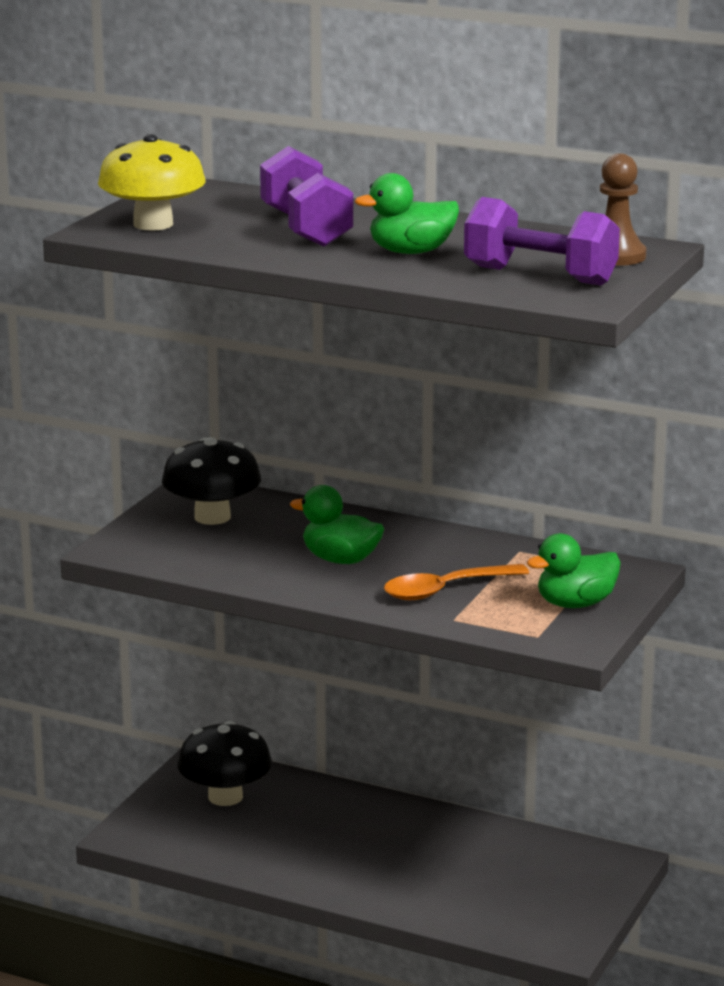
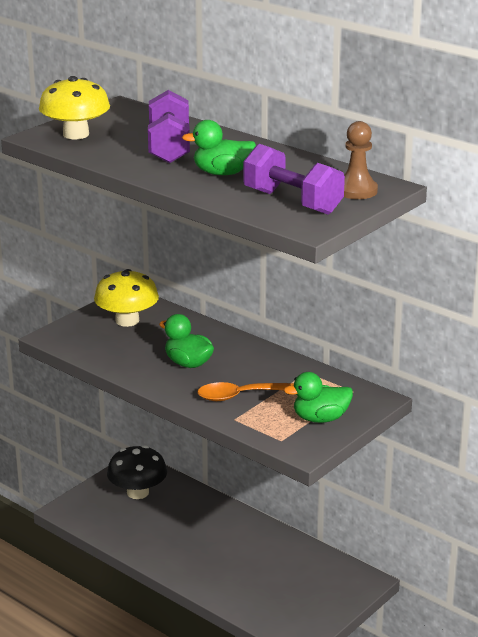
camera: 15 degrees right, 5 degrees up
black mushroom [162,437,261,525] -> yellow mushroom [94,269,159,327]

